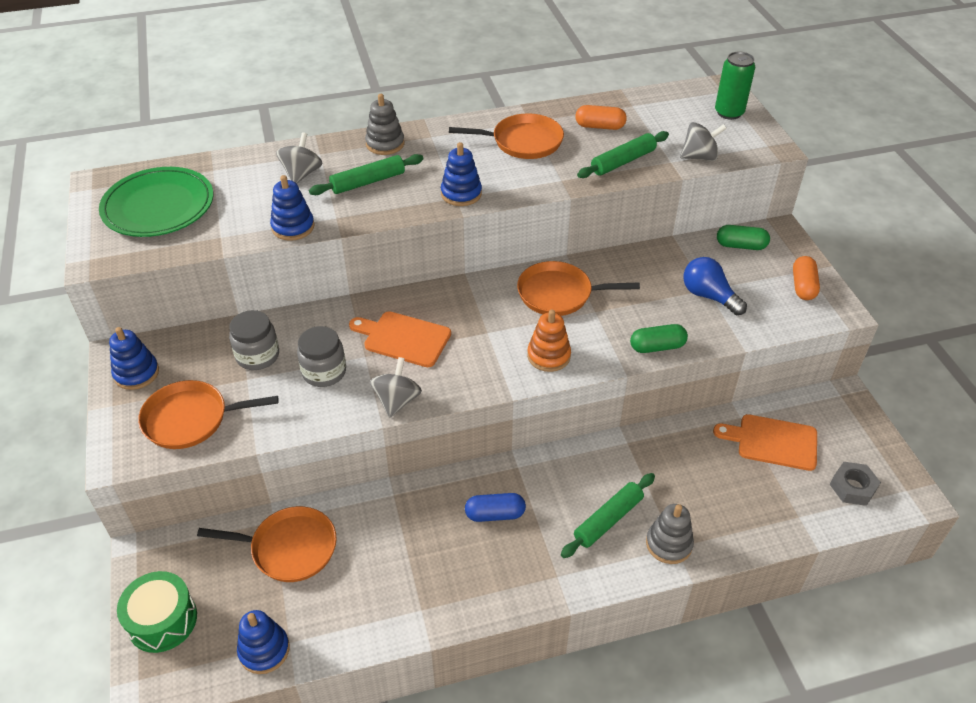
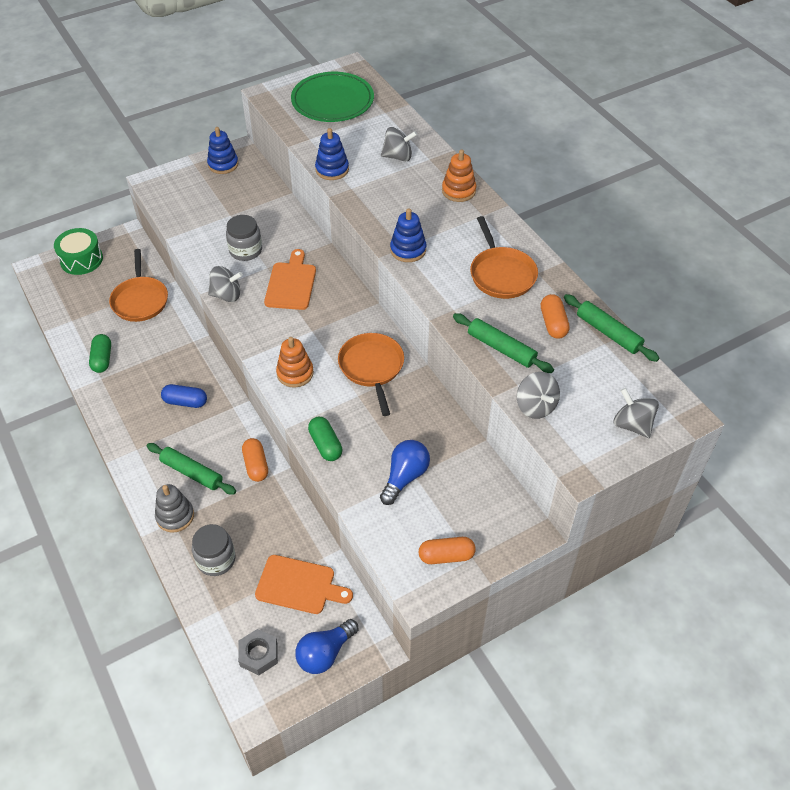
camera: 75 degrees right, 5 degrees up
orange pan [138,380,279,449] -> none
grey jar [229,310,279,370] -> grey jar moved to [192,524,236,576]
blue stacking toy [237,610,290,674] -> none
green rolling pin [309,154,423,195] -> green rolling pin moved to [564,294,659,362]
grey stacking toy [365,94,404,155] -> orange stacking toy [442,149,476,202]
blue capsule [465,493,526,522] -> blue capsule turned 60 degrees counterclockwise [161,384,207,408]
orange cutting board [713,414,817,471] -> orange cutting board turned 105 degrees clockwise [255,555,353,614]
green can [715,52,755,120] -> grey spinning top [614,388,659,438]
green capsule [717,225,770,250] -> green capsule moved to [89,334,111,373]
none -> orange capsule [242,438,268,482]
none -> blue light bulb [295,619,358,674]

